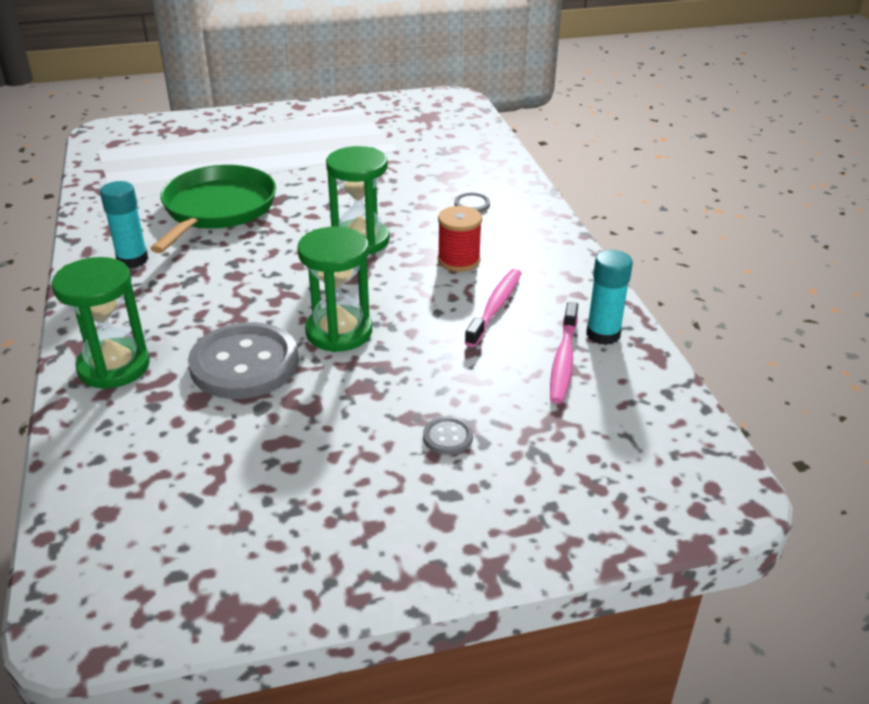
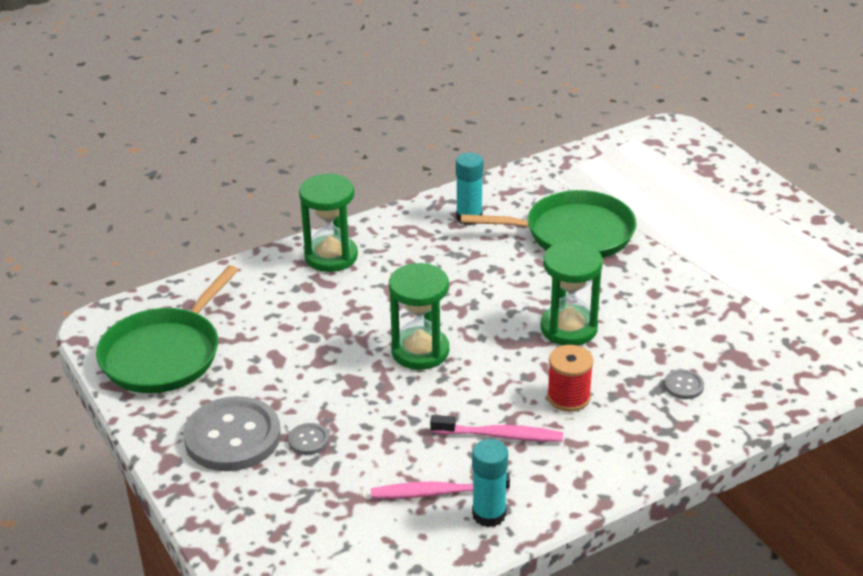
camera: 75 degrees right, 0 degrees up
grey button [188,322,299,399] -> grey button moved to [183,396,281,471]
none -> green pan [96,265,238,393]

